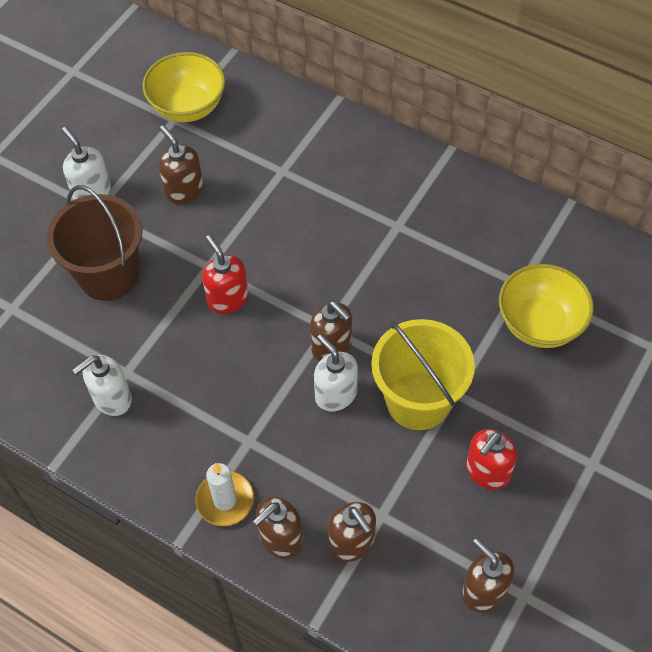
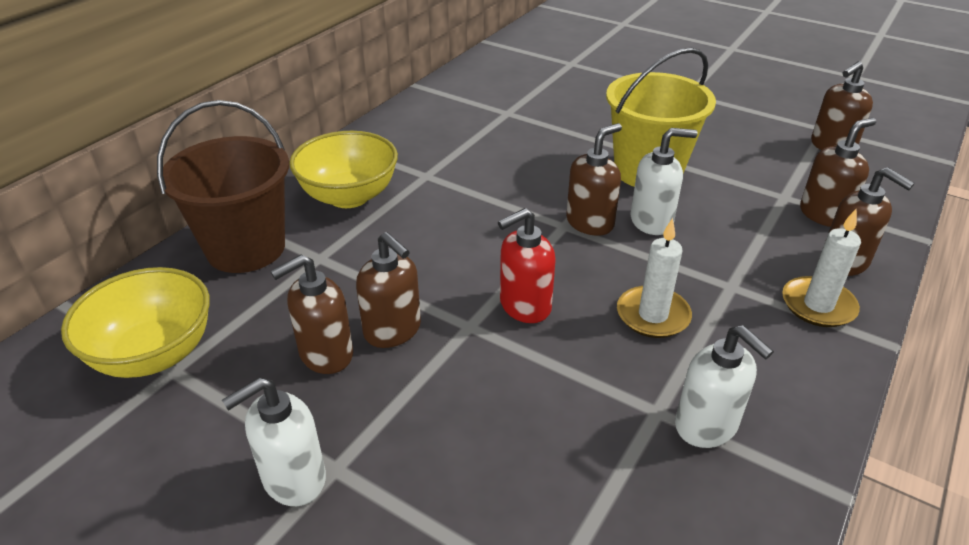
camera: 90 degrees left, 20 degrees down
brown bucket [46,185,143,301] -> brown bucket moved to [157,100,289,273]
white soap dispenser [314,334,358,412] -> white soap dispenser turned 150 degrees counterclockwise [631,128,697,235]
red soap dispenser [466,429,517,489] -> none
yellow bowl [499,264,594,348] -> yellow bowl moved to [289,131,398,208]
none -> brown soap dispenser [356,232,421,348]
none -> white candle [617,218,692,338]

